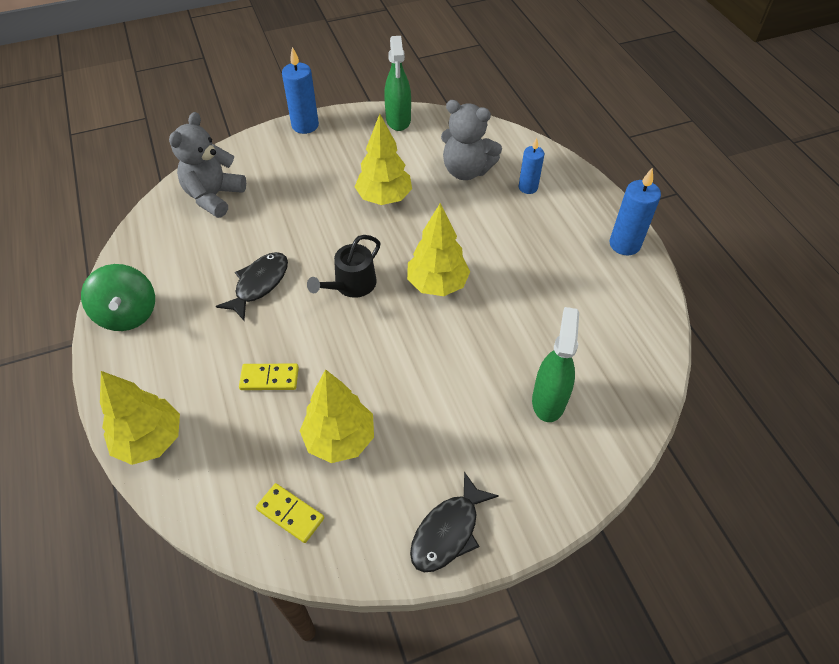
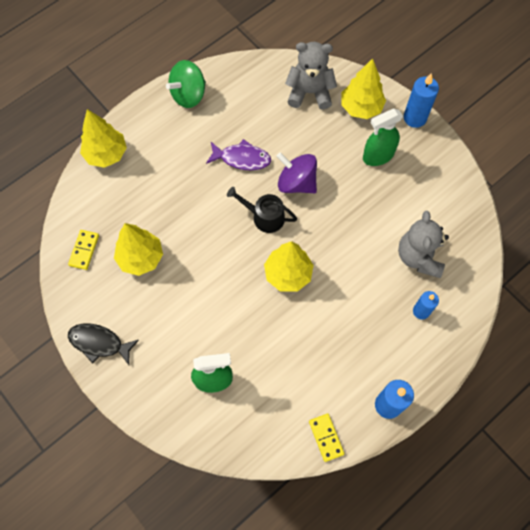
camera: 70 degrees right, 15 degrees up
black fish [216,252,288,321] -> purple fish [206,139,271,170]
yellow domino [239,364,299,390] -> yellow domino moved to [309,414,344,462]
yellow tree [355,114,412,205] -> yellow tree moved to [341,58,386,119]
green spray bottle [384,36,411,131] -> green spray bottle moved to [363,109,403,166]
none -> purple spinning top [276,152,317,193]

